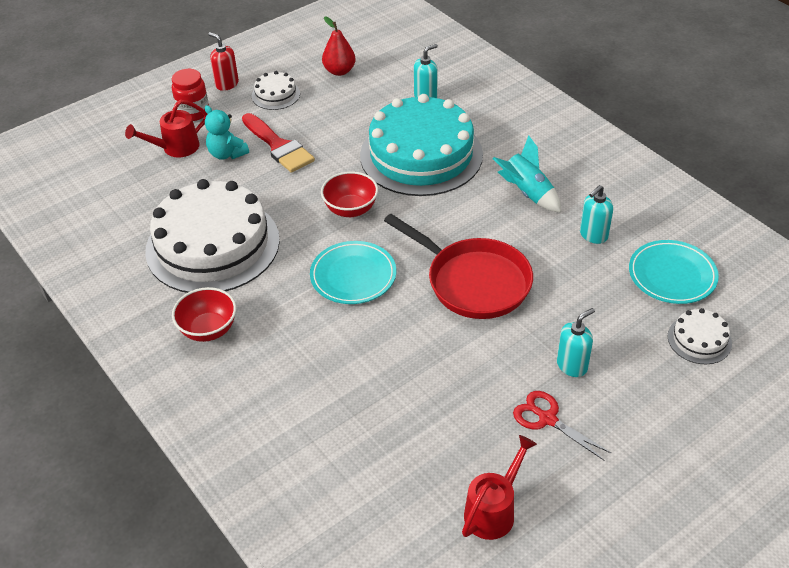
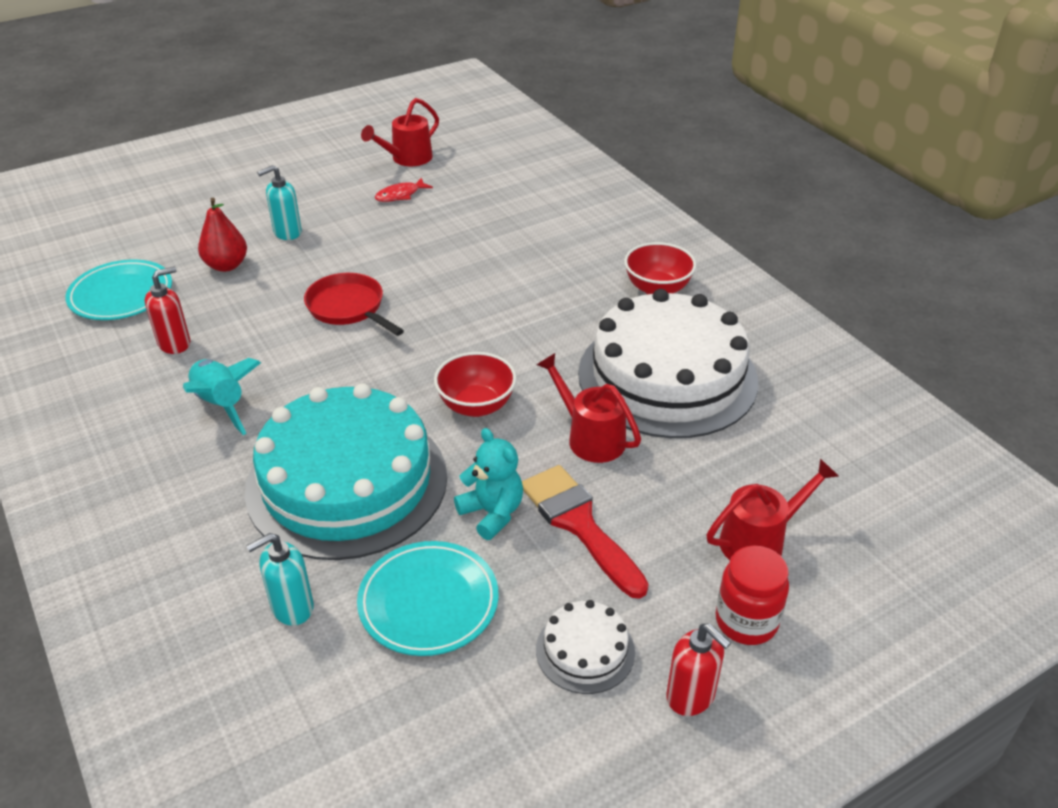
camera: 175 degrees left, 5 degrees down
turquoise teddy bear [205,105,249,160] -> turquoise teddy bear moved to [454,428,523,540]
turquoise plate [310,241,396,304] -> turquoise plate moved to [357,541,499,656]
red pear [322,16,356,76] -> red pear moved to [198,198,247,272]
red pan [384,214,533,319] -> red pan [304,273,404,336], size x0.64
red scissors [513,391,611,460] -> none
turquoise soap dispenser [580,185,613,244] -> red soap dispenser [145,267,190,354]
white cake [668,308,732,365] -> none
none -> red fish [375,178,433,202]
none -> red watering can [537,353,641,463]

